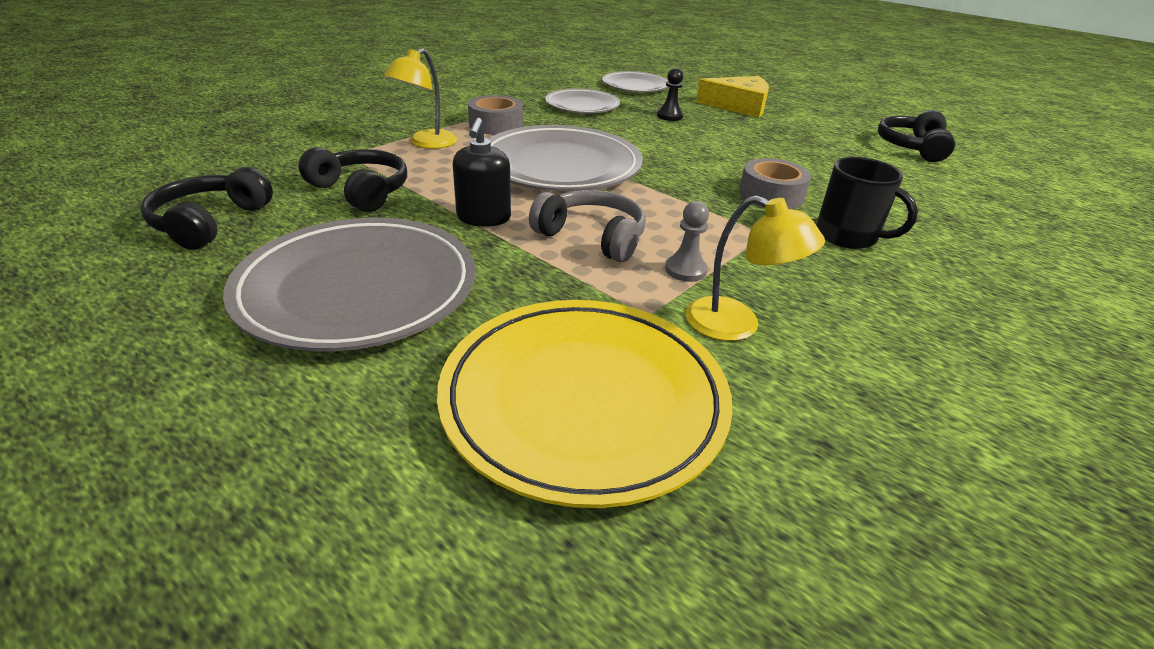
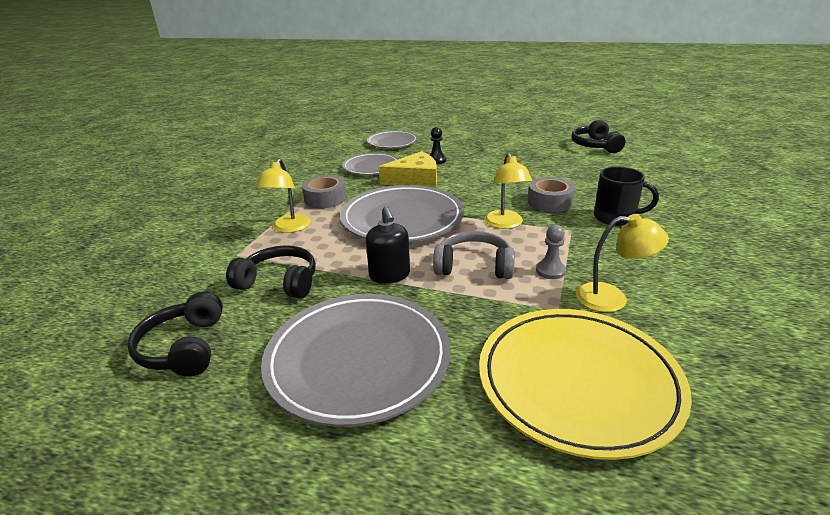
camera: 20 degrees left, 5 degrees down
yellow cheese [696,76,769,118] -> yellow cheese moved to [379,151,437,188]
none -> yellow lamp [484,153,532,229]

